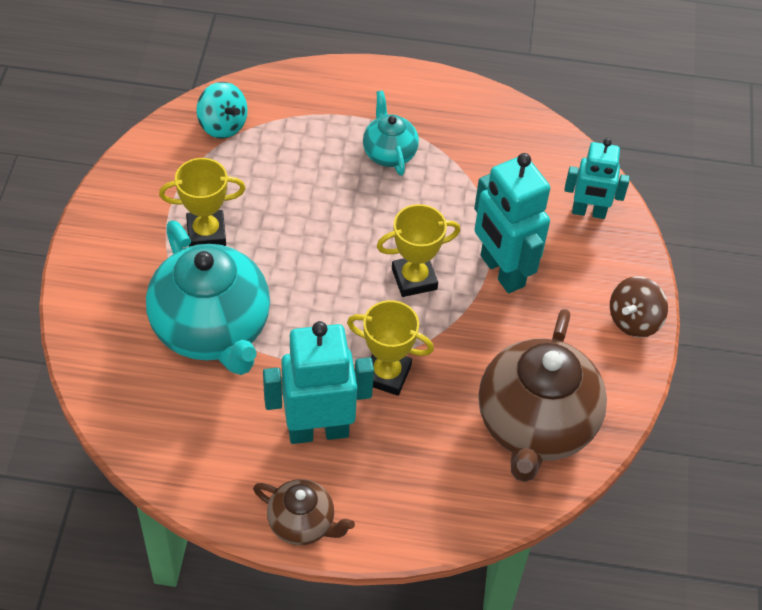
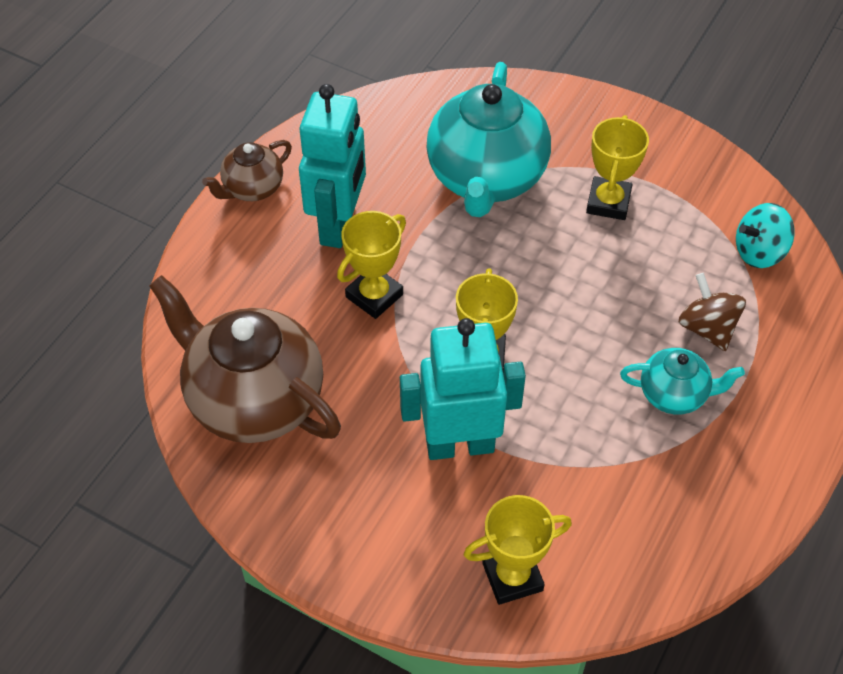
camera: 115 degrees right, 0 degrees up
turquoise teapot [146,220,270,375] -> turquoise teapot turned 75 degrees counterclockwise [426,62,551,217]
turquoise robot [564,138,630,219] -> yellow trophy [463,495,572,605]
brown spinning top [610,276,668,338] -> brown spinning top moved to [679,273,746,351]

